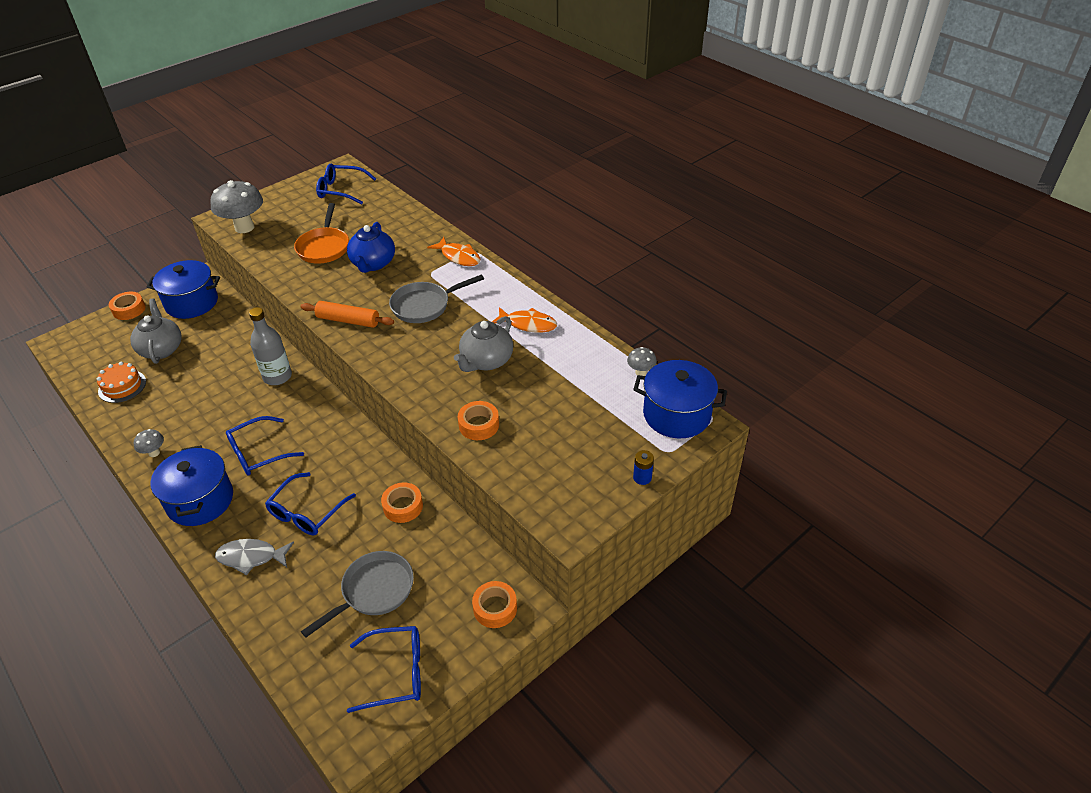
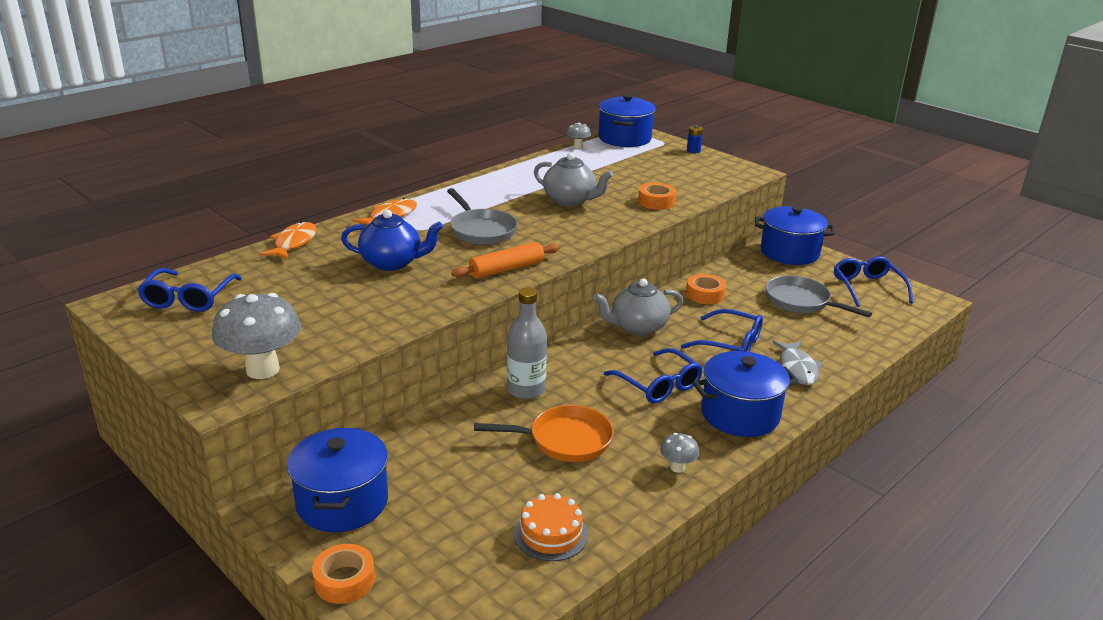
camera: 95 degrees left, 15 degrees down
grey teapot [130,299,182,364] -> grey teapot moved to [593,279,683,336]
orange pan [294,203,349,264] -> orange pan moved to [474,405,614,462]
orange rolling pin [300,301,394,328] -> orange rolling pin turned 45 degrees clockwise [451,242,560,279]
orange tape [472,581,517,628] -> blue pot [755,206,835,265]
orange fish [492,307,557,333] -> orange fish moved to [260,222,317,260]

